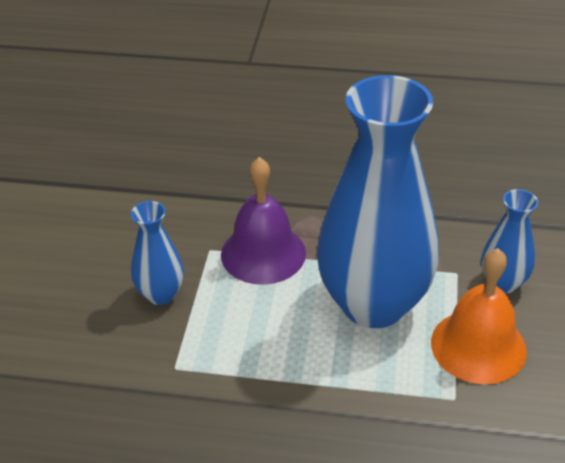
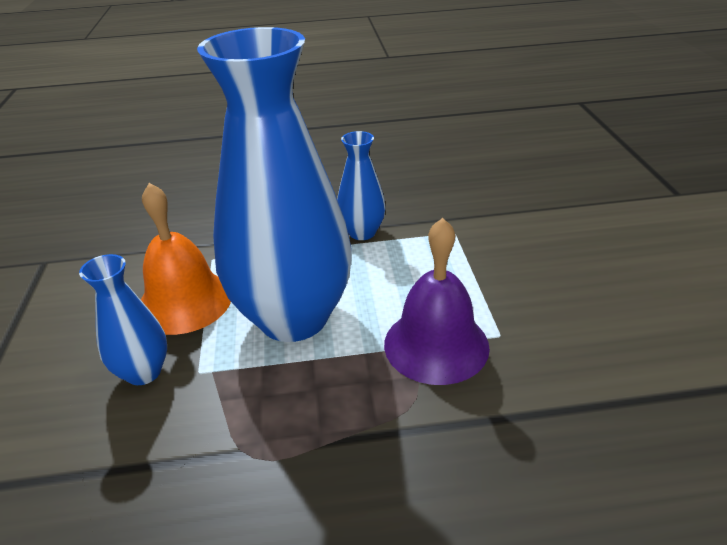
camera: 165 degrees right, 5 degrees down
blue vase [131,201,184,305] -> blue vase moved to [337,131,386,240]

